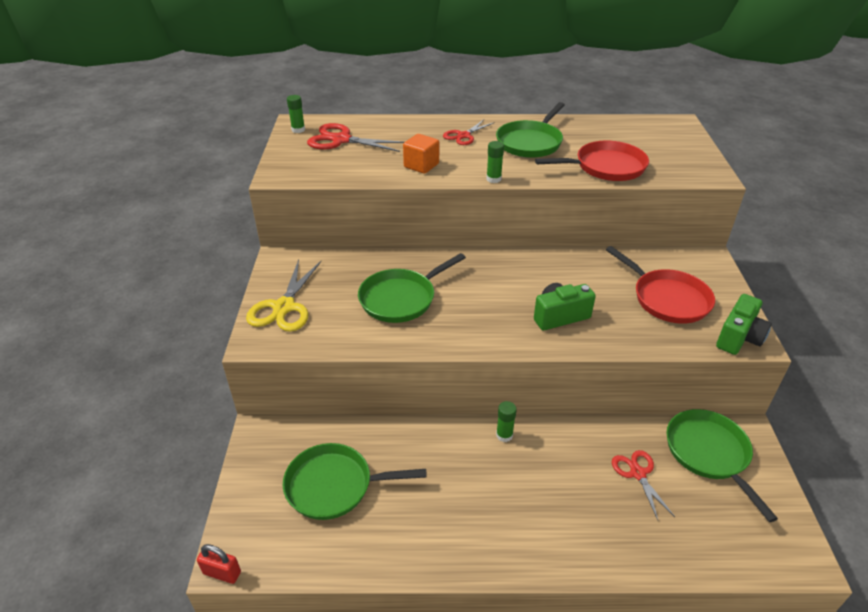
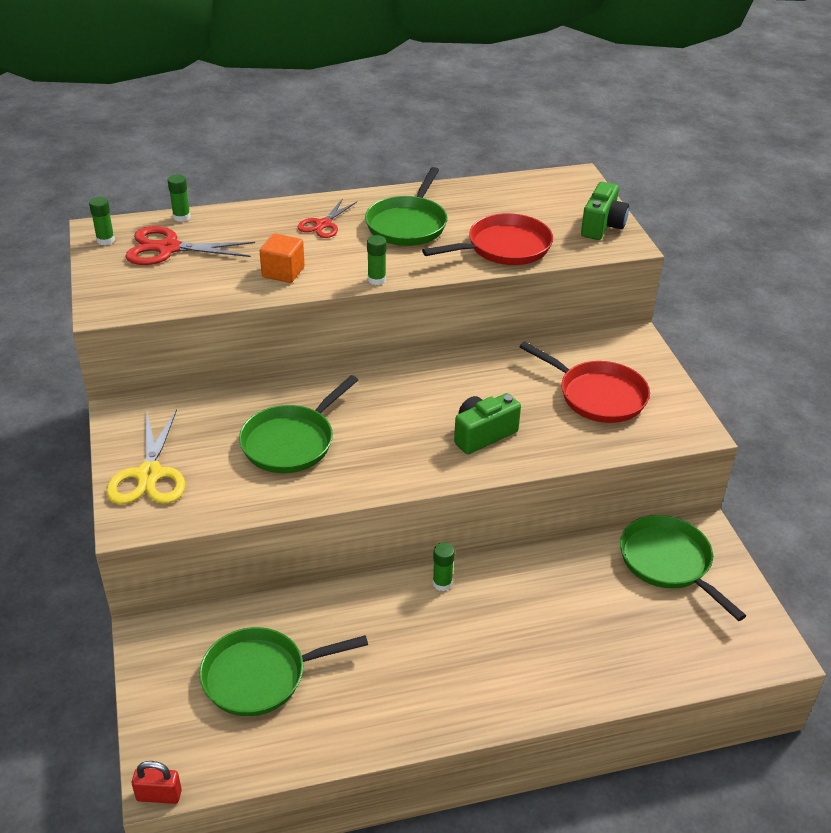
camera: 15 degrees left, 0 degrees up
red scissors [612,450,675,520] -> none
green camera [716,294,772,355] -> green camera moved to [581,182,629,240]
none -> green glue stick [168,175,190,222]

